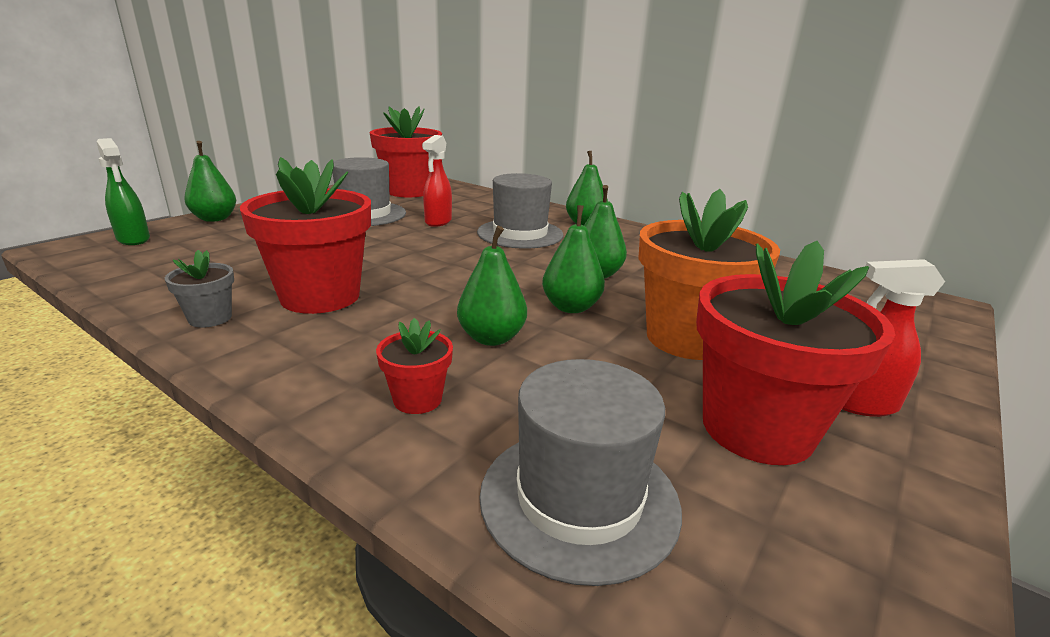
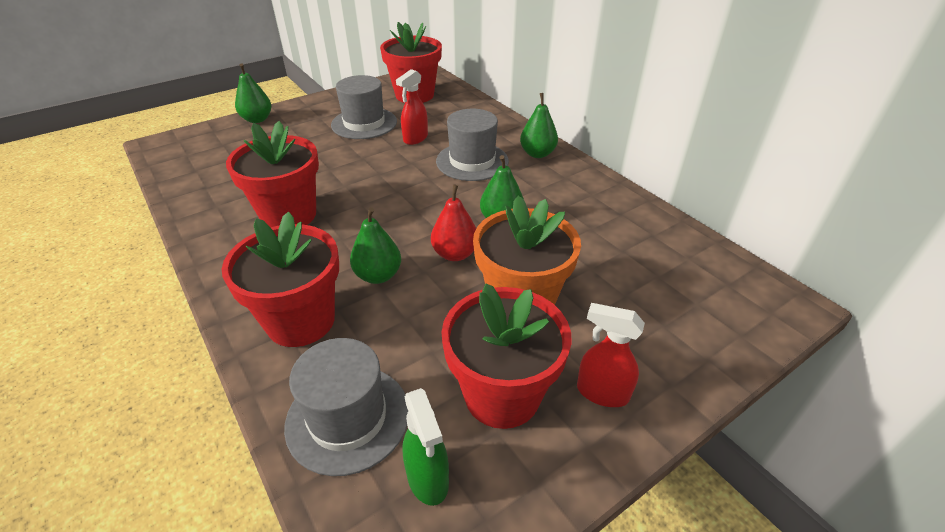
camera: 20 degrees right, 15 degrees up
green spray bottle [97,138,150,245] -> green spray bottle moved to [403,388,449,506]
grey flower pot [165,250,234,328] -> none
red flower pot [376,318,453,414] -> red flower pot [222,212,339,347], size x2.15
green pear [542,205,605,313] -> red pear [431,185,476,261]

